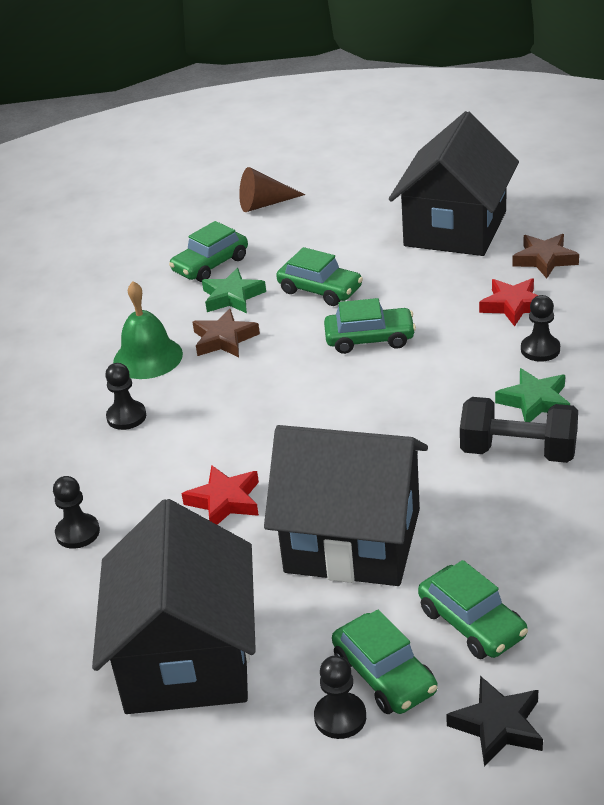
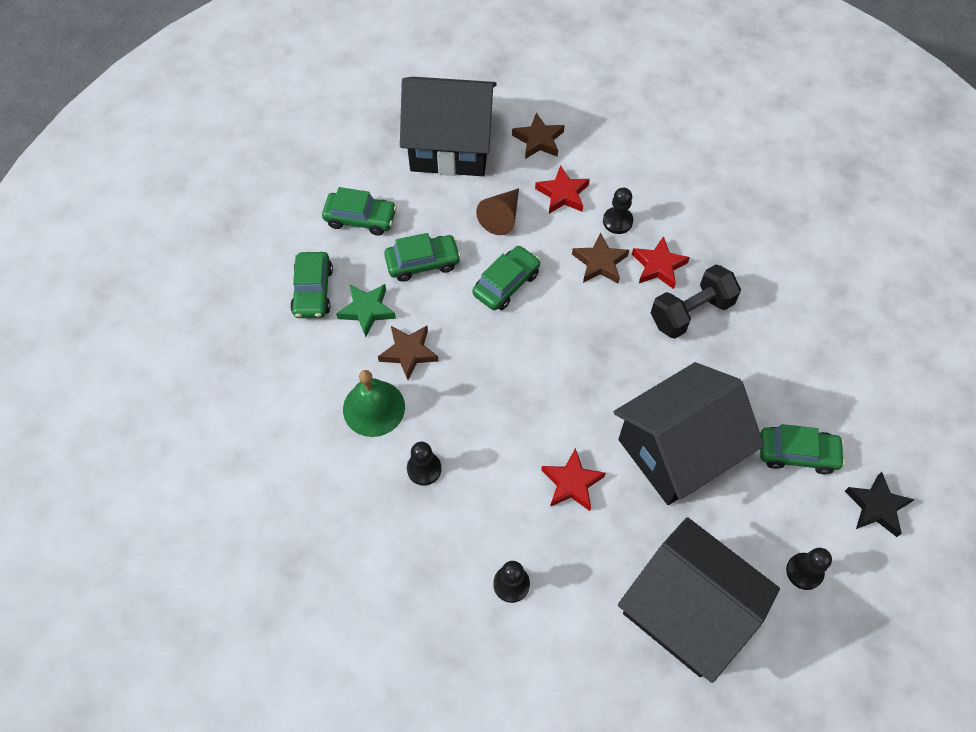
camera: 50 degrees left, 25 degrees up
brown cone [239,167,305,212] -> brown cone moved to [476,188,519,235]
green car [332,610,438,714] -> green car moved to [322,187,397,236]
black house [389,111,519,256] -> black house turned 60 degrees counterclockwise [400,77,497,176]
green star [495,368,570,422] -> red star [632,236,690,289]
none -> brown star [572,232,629,283]

